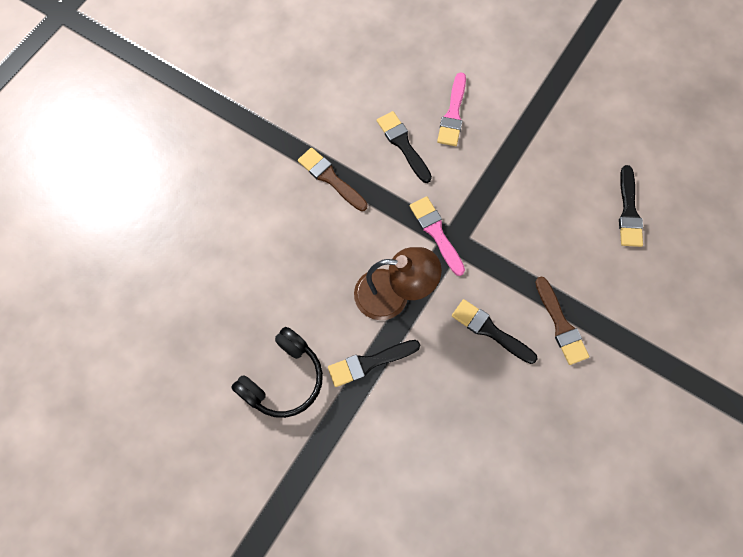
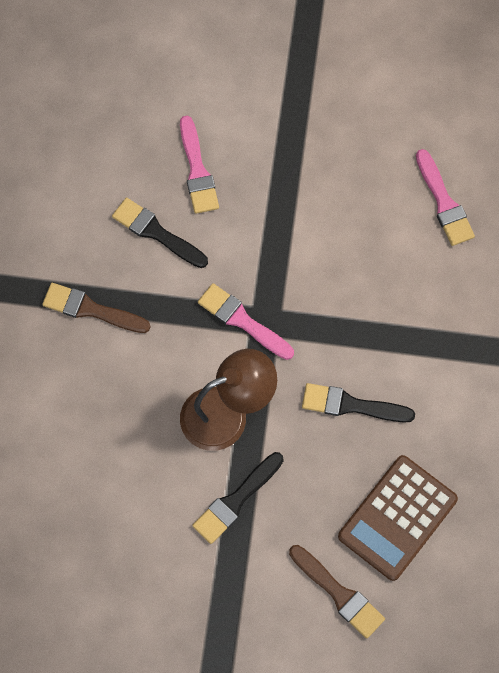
camera: 25 degrees left, 0 degrees up
black headphones [231,327,323,418] -> none
brown brush [535,276,589,365] -> brown brush moved to [289,545,385,638]
black brush [619,165,643,247] -> pink brush [416,149,475,246]
none -> brown calculator [338,455,458,581]

